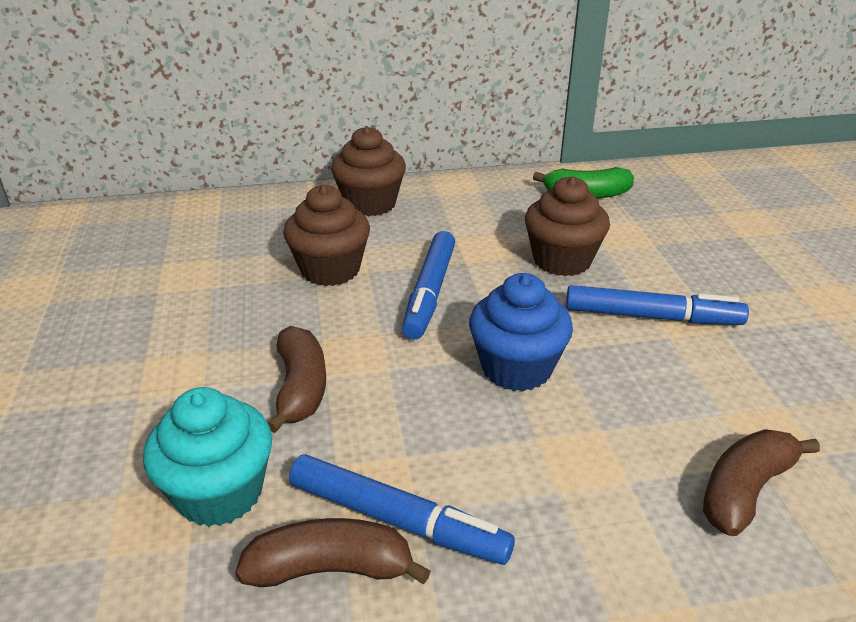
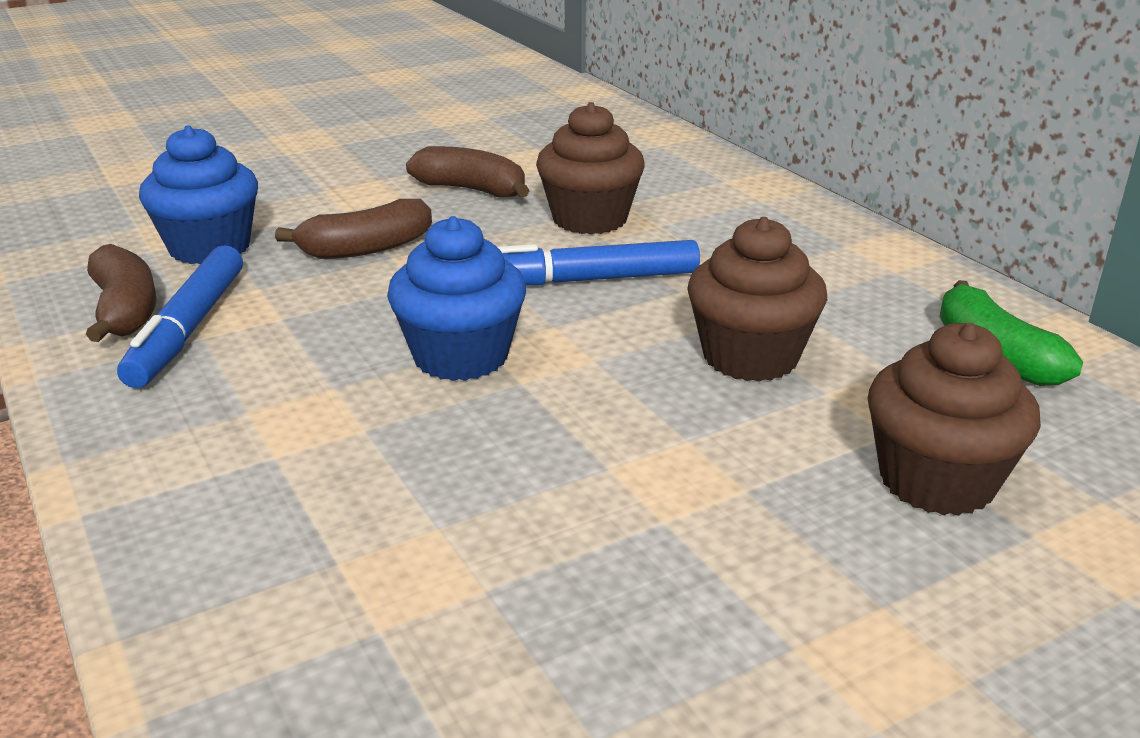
camera: 70 degrees right, 5 degrees down
turquoise cupcake [143,387,272,527] -> blue cupcake [139,125,258,264]
brown cupcake [331,126,406,216] -> brown cupcake moved to [868,322,1041,516]
blue marker [566,285,749,325] -> none
brown banana [703,429,820,536] -> brown banana moved to [406,146,530,198]

